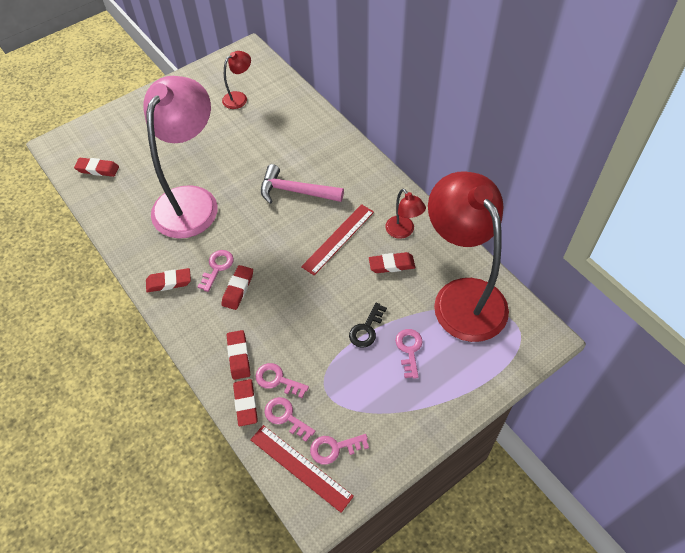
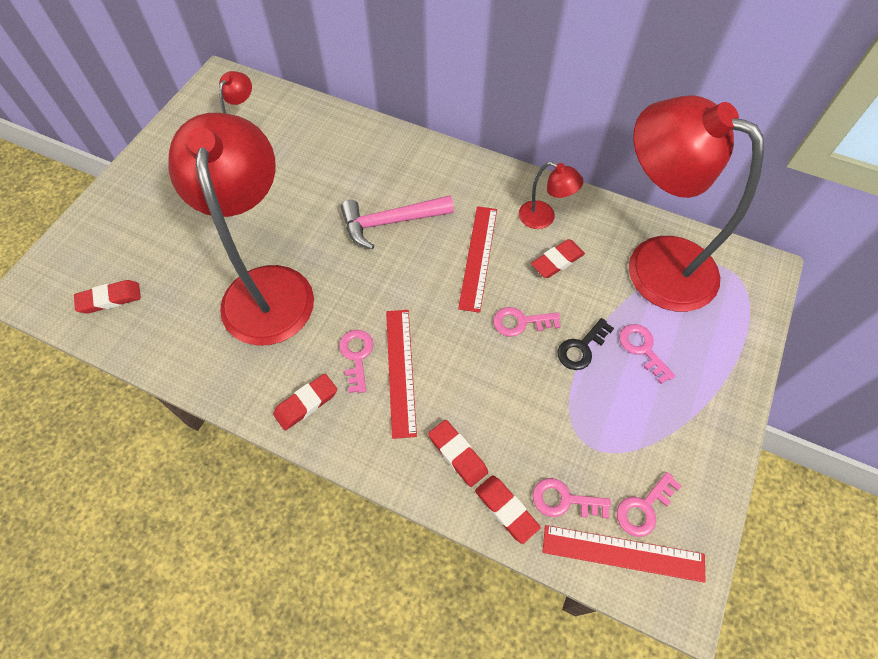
camera: 30 degrees left, 5 degrees up
pink lamp [143,76,218,239] -> red lamp [168,113,314,346]
red eraser [221,265,253,310] -> red ruler [386,310,417,439]
pink key [256,363,309,398] -> pink key moved to [493,307,561,337]
black key [349,303,387,348] -> black key turned 45 degrees clockwise [557,318,614,370]

